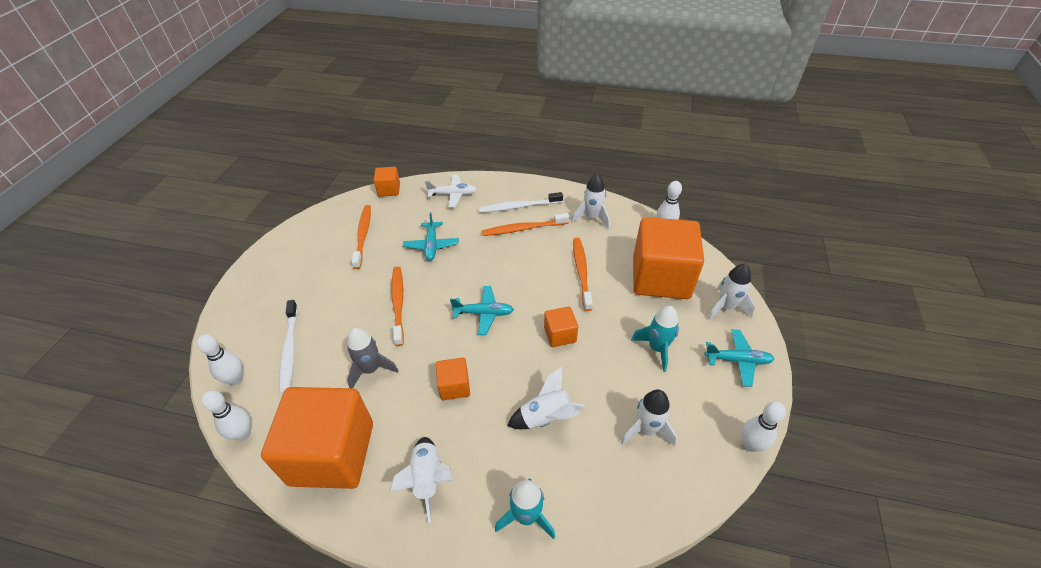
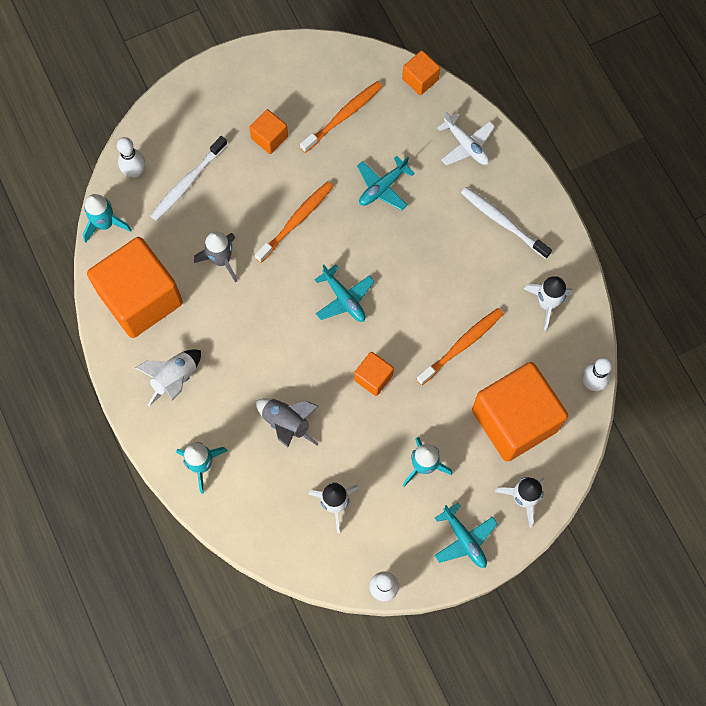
camera: 50 degrees right, 25 degrees up
white bowling pin [202,391,251,441] -> turquoise rocket [83,194,132,243]
orange cube [436,357,470,400] -> orange cube moved to [249,109,288,154]
orange toothbrush [482,213,570,236] -> none
white rocket [507,366,585,429] -> grey rocket [256,398,319,447]

